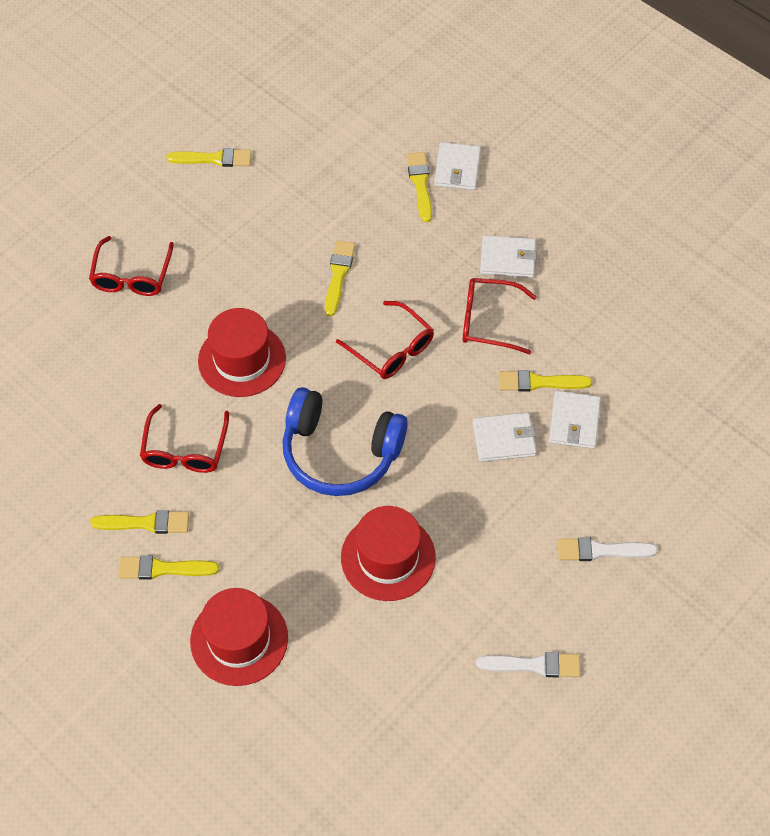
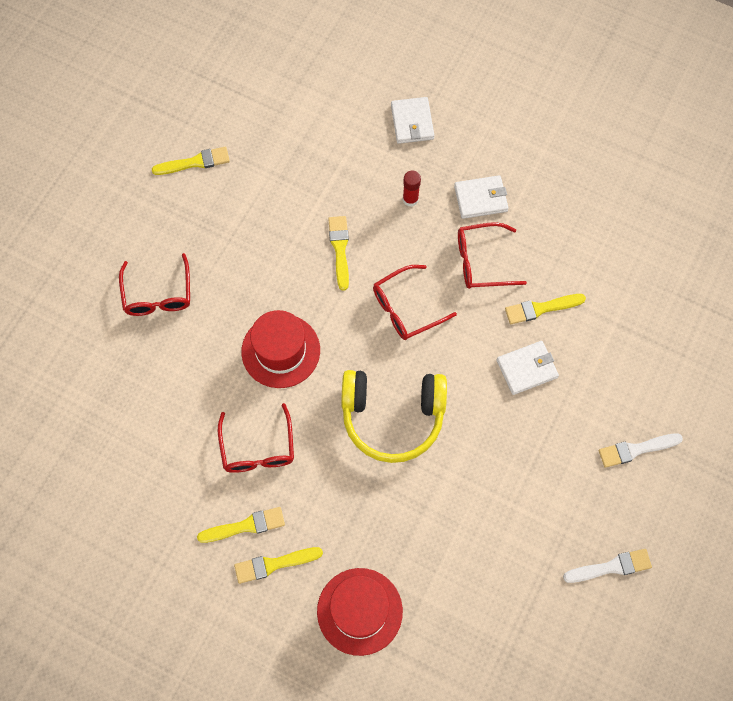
camera: 15 degrees left, 10 degrees up
blue headphones [282,387,408,496] -> yellow headphones [341,370,447,463]
red glasses [336,301,434,379] -> red glasses turned 120 degrees clockwise [373,265,457,340]
red hat [341,506,436,601] -> none
yellow brush [406,152,432,222] -> none
white wallet [549,391,601,449] -> none
none -> red glue stick [403,171,421,207]

